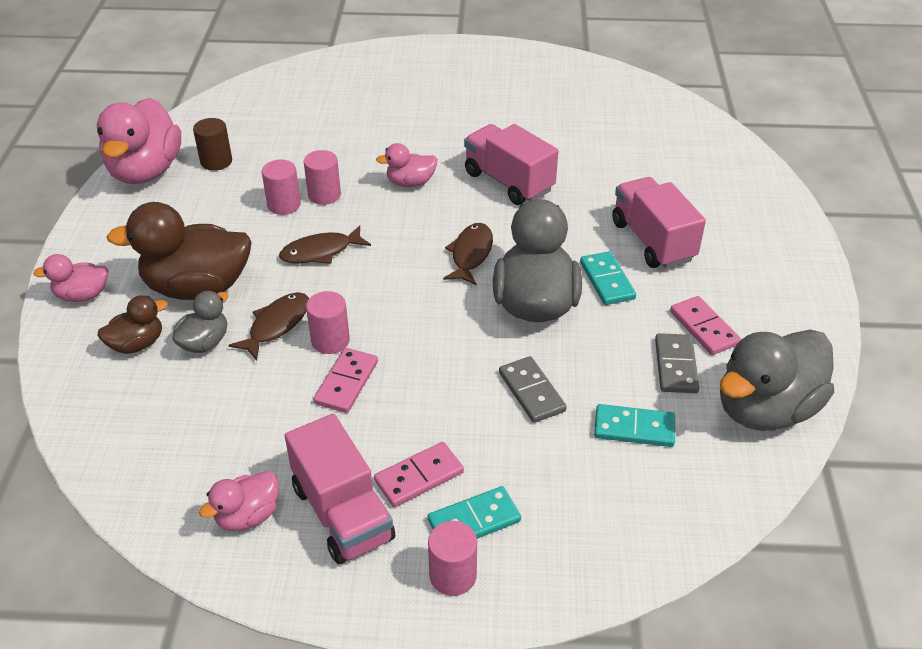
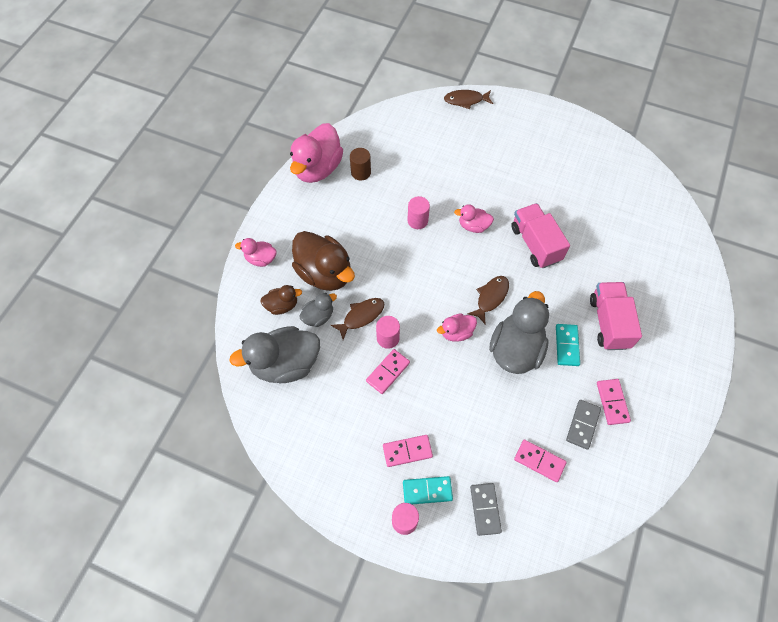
camera: 20 degrees right, 20 degrees up
brown duck [107,202,252,300] -> brown duck turned 150 degrees counterclockwise [292,231,355,291]
pink duck [199,471,279,531] -> pink duck moved to [437,313,477,341]
pink cylinder [262,160,301,215] -> none
brown fish [279,225,371,263] -> brown fish moved to [444,90,493,109]
pink truck [285,414,395,564] -> none
grey domino [499,356,567,423] -> grey domino moved to [470,483,502,536]
turquoise domino [594,404,675,447] -> pink domino [514,440,567,482]
grey duck [720,329,834,431] -> grey duck moved to [229,326,320,383]

